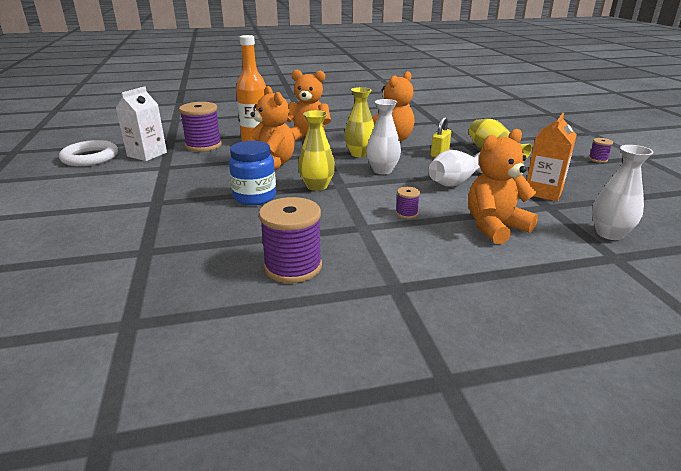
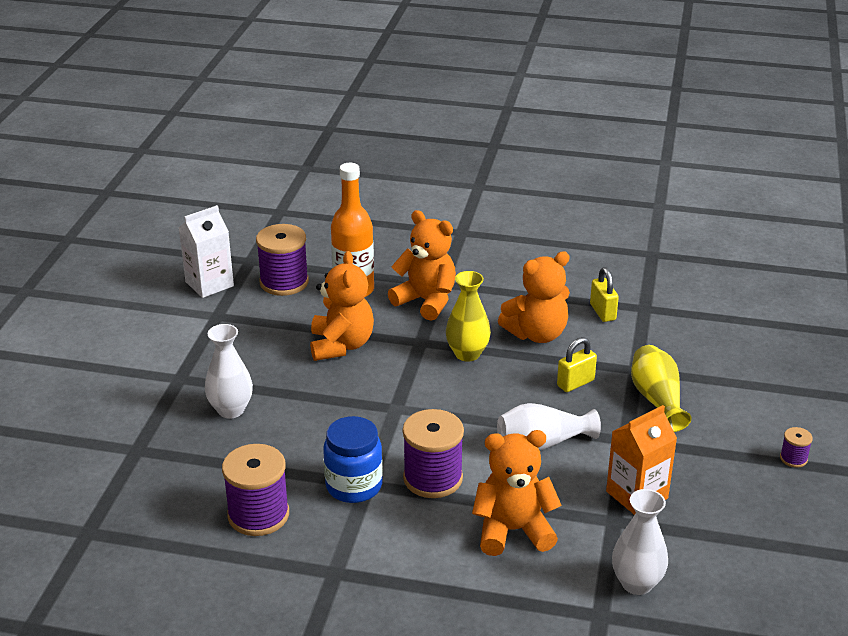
camera: 25 degrees right, 5 degrees up
white ring [59,140,118,166] -> none
blue jar [229,141,276,205] -> blue jar moved to [323,416,383,503]
yellow vase [298,110,335,191] -> none
white vase [366,99,401,174] -> white vase moved to [205,324,253,419]
purple spool [396,187,420,219] -> purple spool [403,409,464,498], size x2.15
none -> yellow padlock [590,267,619,322]

